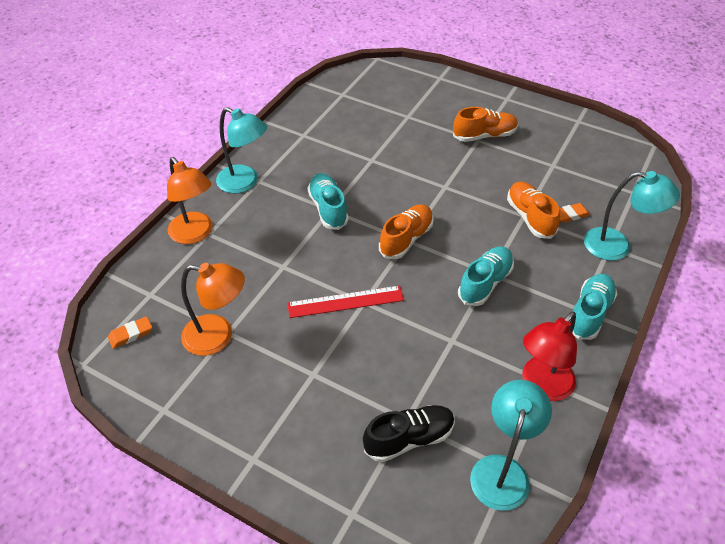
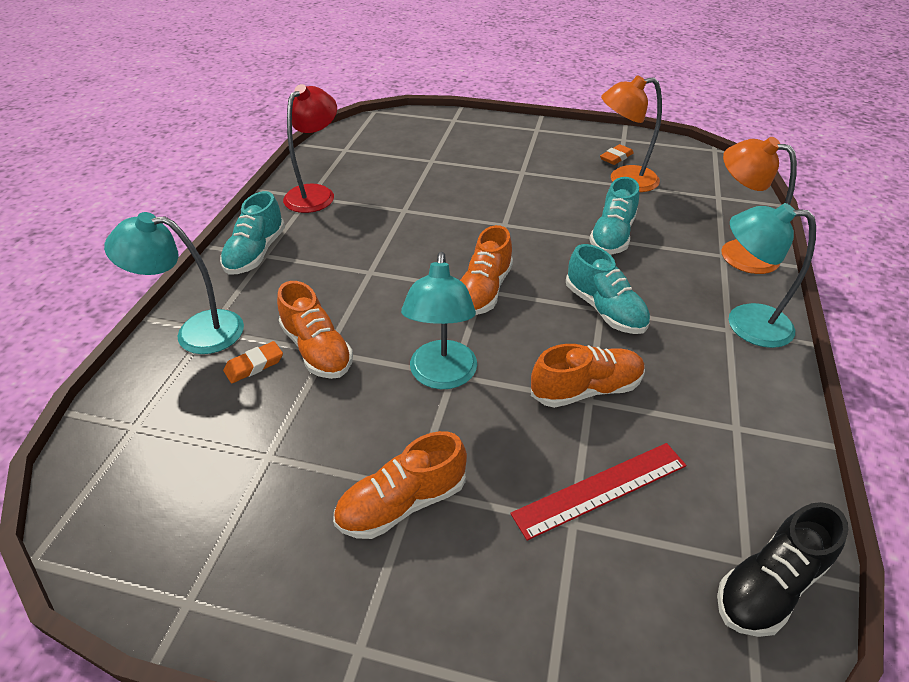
camera: 165 degrees right, 5 degrees down
orange eraser [108,316,152,349] -> orange eraser moved to [600,144,634,165]
red ruler [287,286,404,318] -> red ruler moved to [510,443,686,541]
black shoe [363,405,455,462] -> black shoe moved to [717,502,848,637]
turquoise shoe [458,246,514,306] -> turquoise shoe moved to [589,177,639,255]
turquoise lamp [470,380,552,511] -> turquoise lamp moved to [401,252,477,389]
none -> orange shoe [531,344,645,408]

